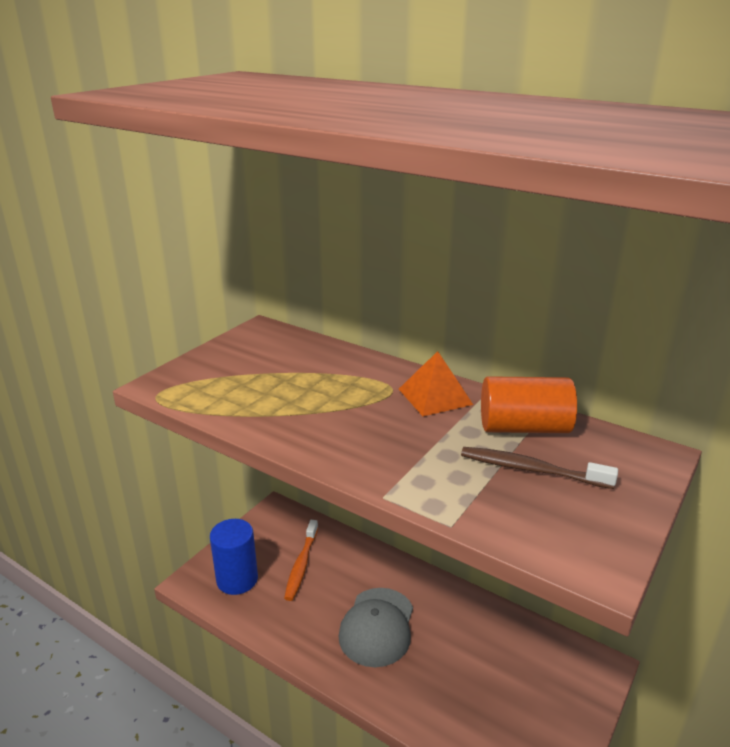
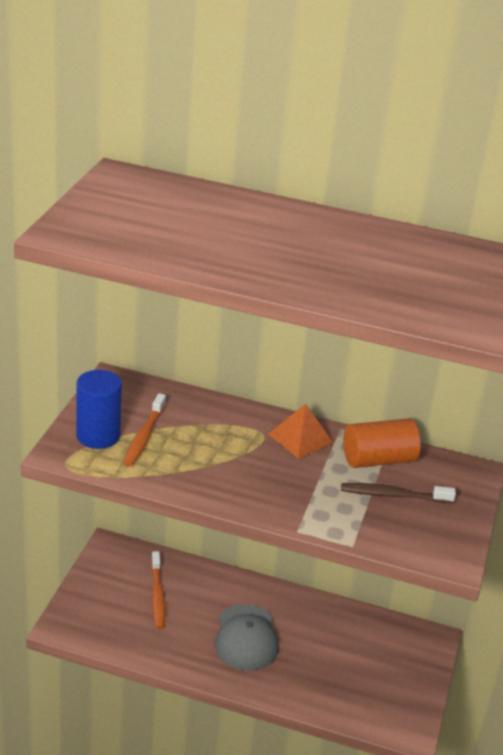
camera: 20 degrees left, 5 degrees up
blue cylinder [210,519,258,595] -> blue cylinder moved to [76,370,122,449]
none -> orange toothbrush [123,393,166,467]

